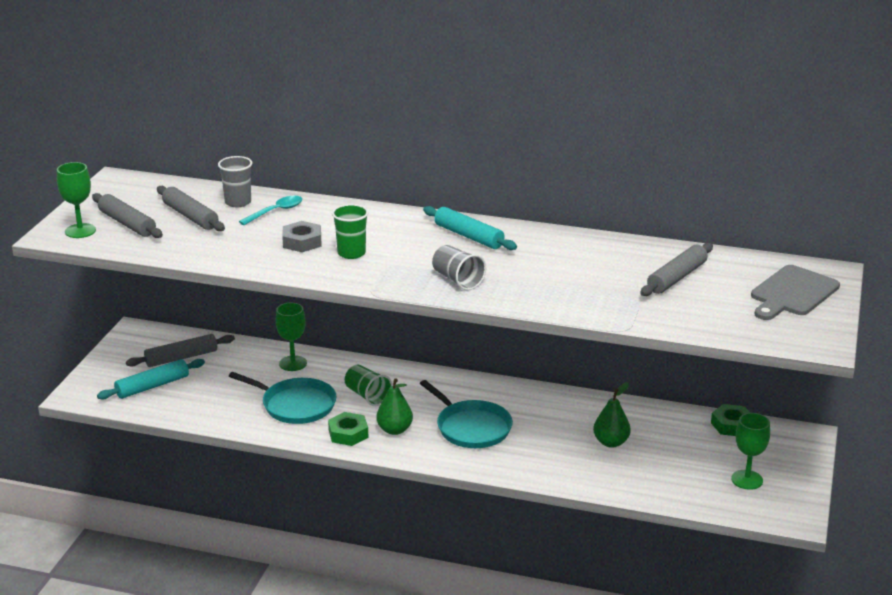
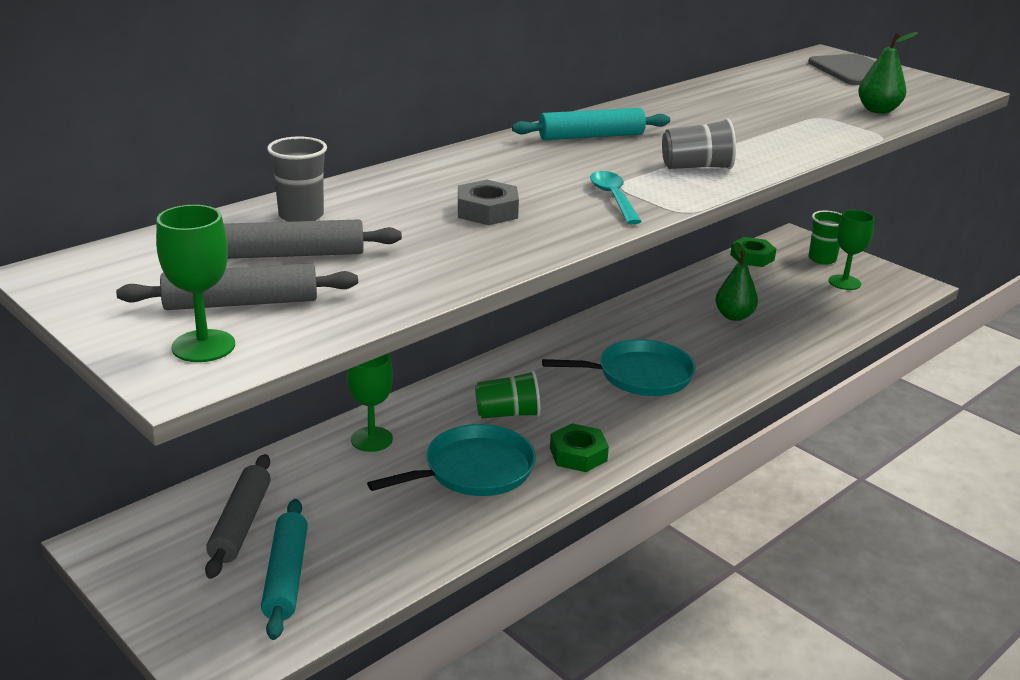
camera: 60 degrees left, 0 degrees up
turquoise spoon [239,196,302,225] -> turquoise spoon moved to [590,171,642,224]
green cup [332,204,369,259] -> green cup moved to [809,211,842,265]
green pear [376,378,413,435] -> green pear moved to [858,32,917,114]
grey rolling pin [640,243,713,296] -> none

